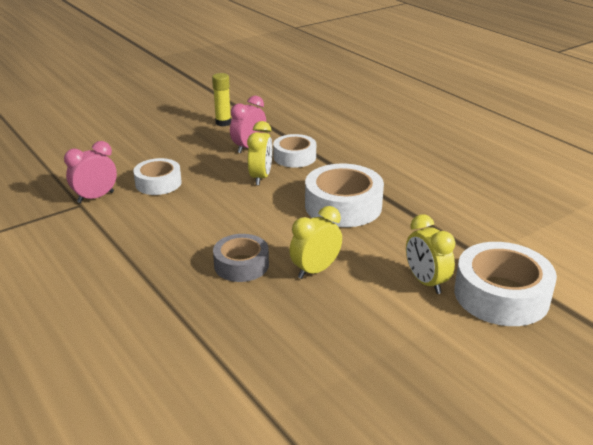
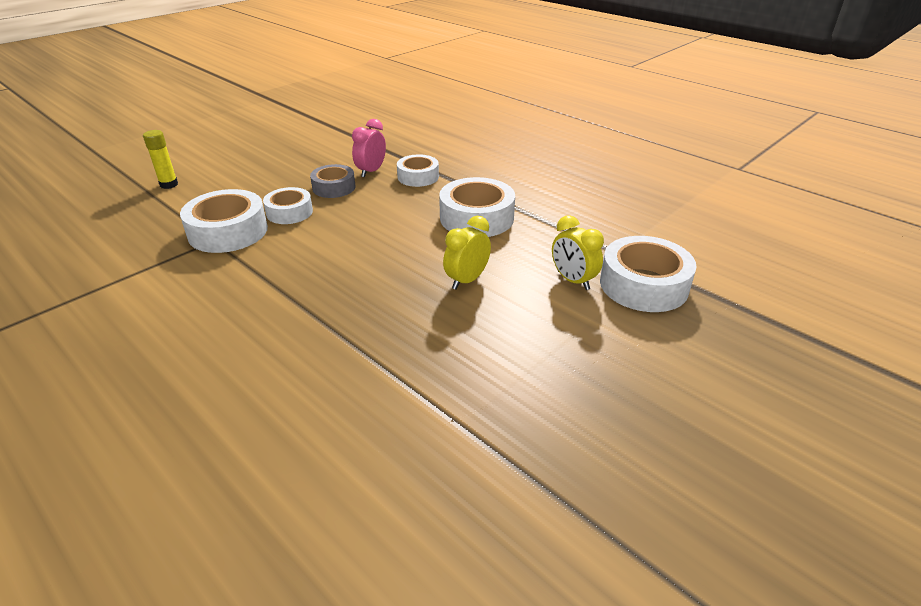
camera: 10 degrees left, 5 degrees up
pink clock [64,141,117,203] -> white tape [180,189,268,253]
yellow glue stick [212,73,231,127] -> yellow glue stick moved to [143,130,178,189]
grey tape [213,234,269,282] -> grey tape moved to [310,164,356,198]
yellow clock [247,121,272,185] -> none

